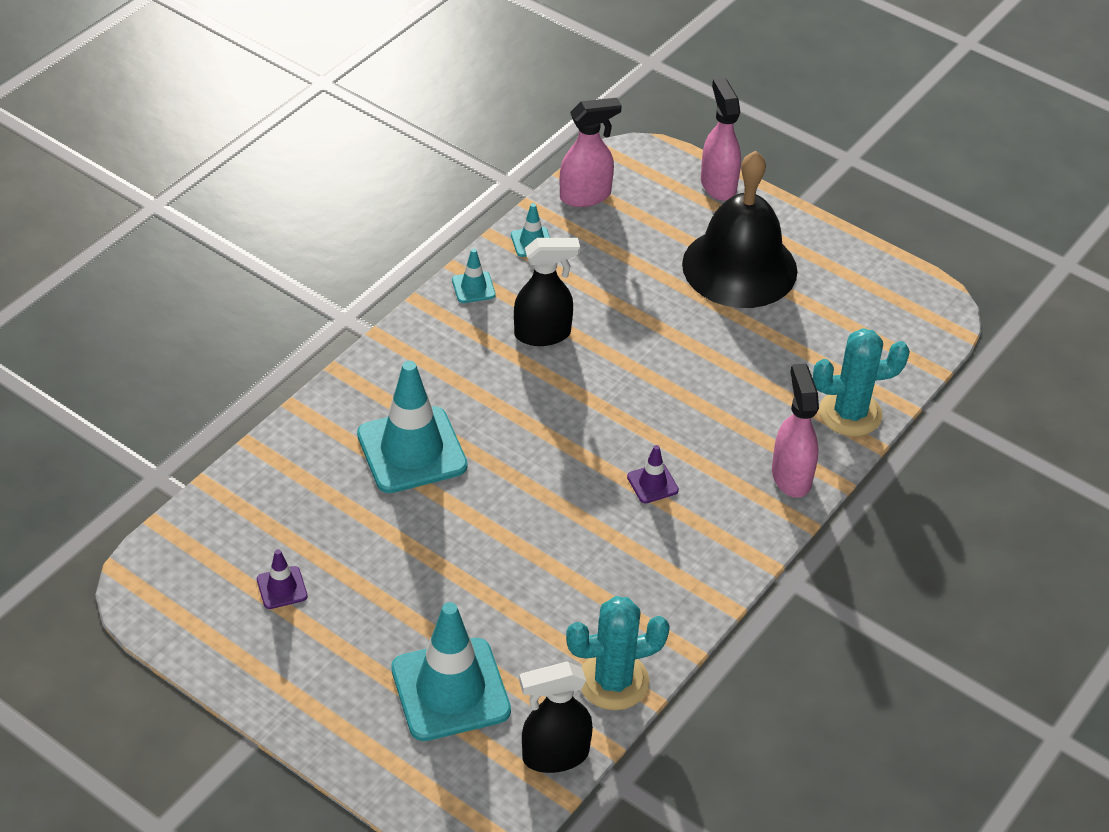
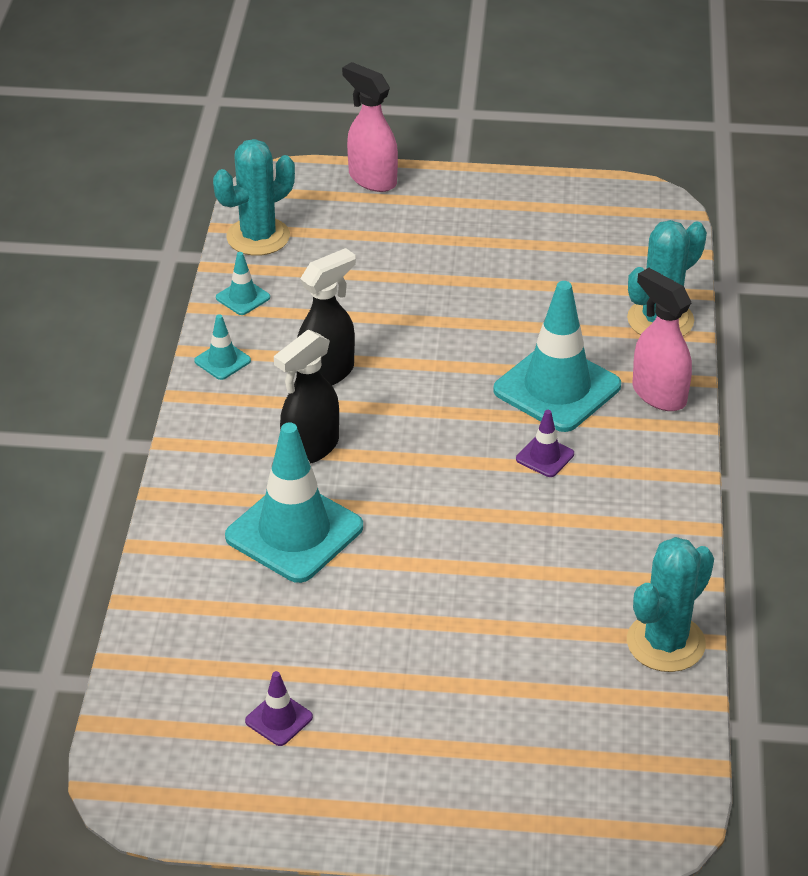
camera: 30 degrees left, 5 degrees down
turquoise traffic cone [391,602,511,741] -> turquoise traffic cone moved to [493,281,621,432]
black spray bottle [519,662,593,773] -> black spray bottle moved to [274,329,339,464]
pink spray bottle [560,98,622,207] -> turquoise cactus [213,139,295,256]
black bell [682,151,798,308] -> none

